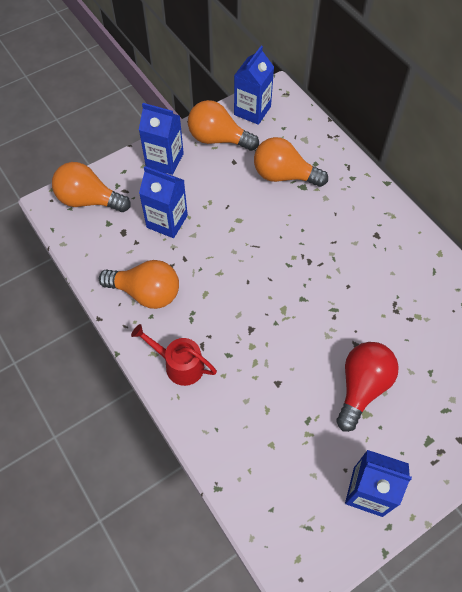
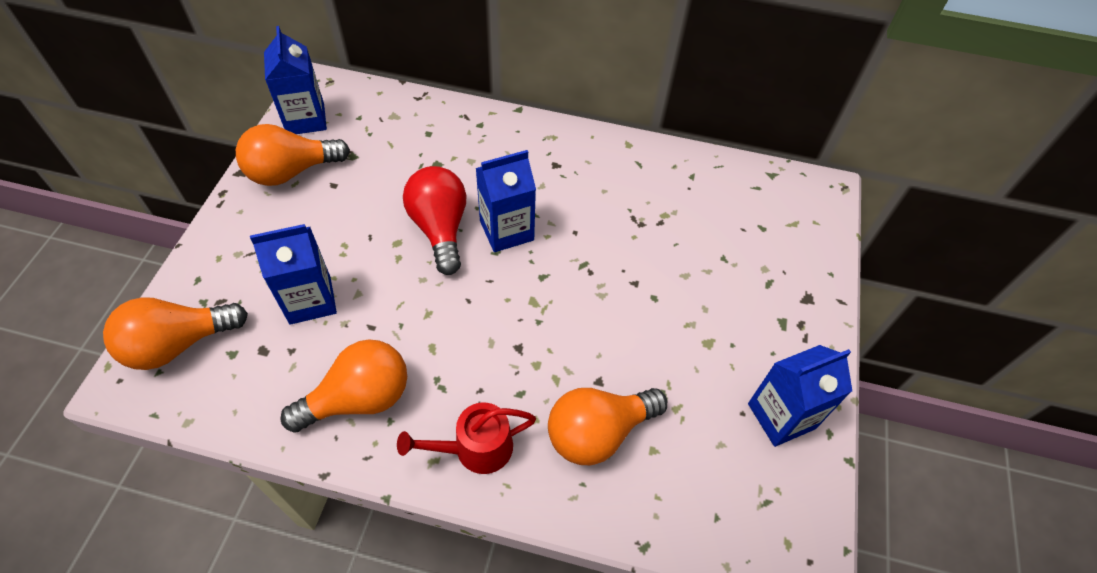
camera: 45 degrees left, 5 degrees down
blue carton [139,103,184,175] -> blue carton moved to [476,150,536,252]
orange light bulb [254,137,328,187] -> orange light bulb moved to [548,388,667,465]
red light bulb [336,342,399,432] -> red light bulb moved to [403,166,466,275]

